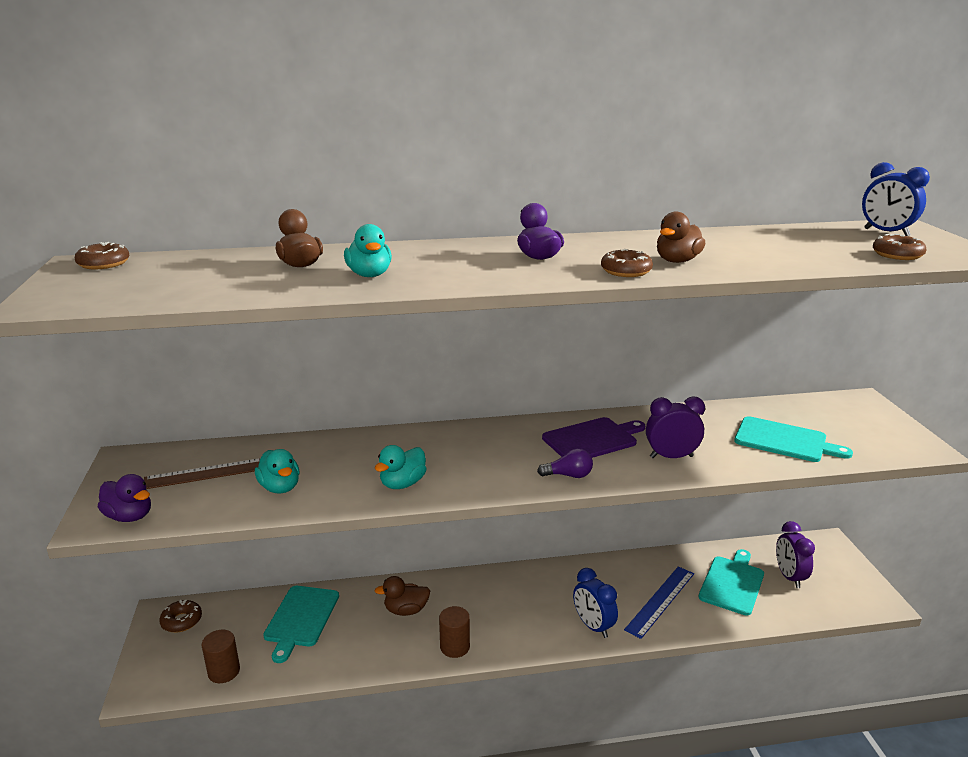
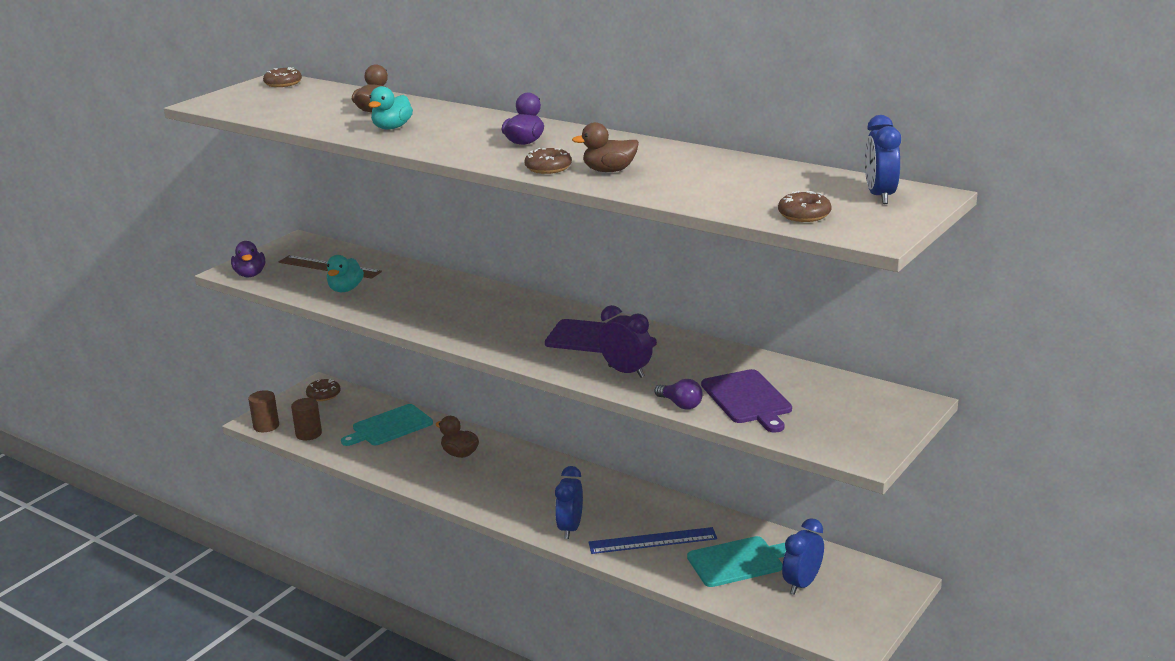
camera: 45 degrees right, 0 degrees up
turquoise duck [375,445,427,489] -> none
brown cylinder [439,606,470,658] -> brown cylinder moved to [248,390,279,432]
purple light bulb [537,448,593,478] -> purple light bulb moved to [654,379,703,410]
turquoise cutting board [734,416,853,462] -> purple cutting board [701,369,792,433]
purple clock [776,521,815,588] -> blue clock [782,518,824,595]

